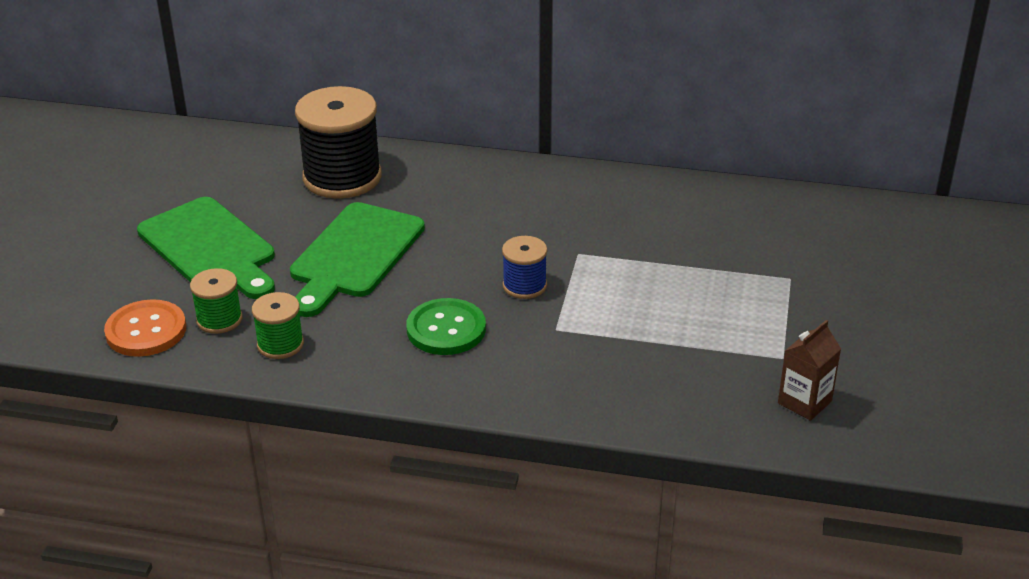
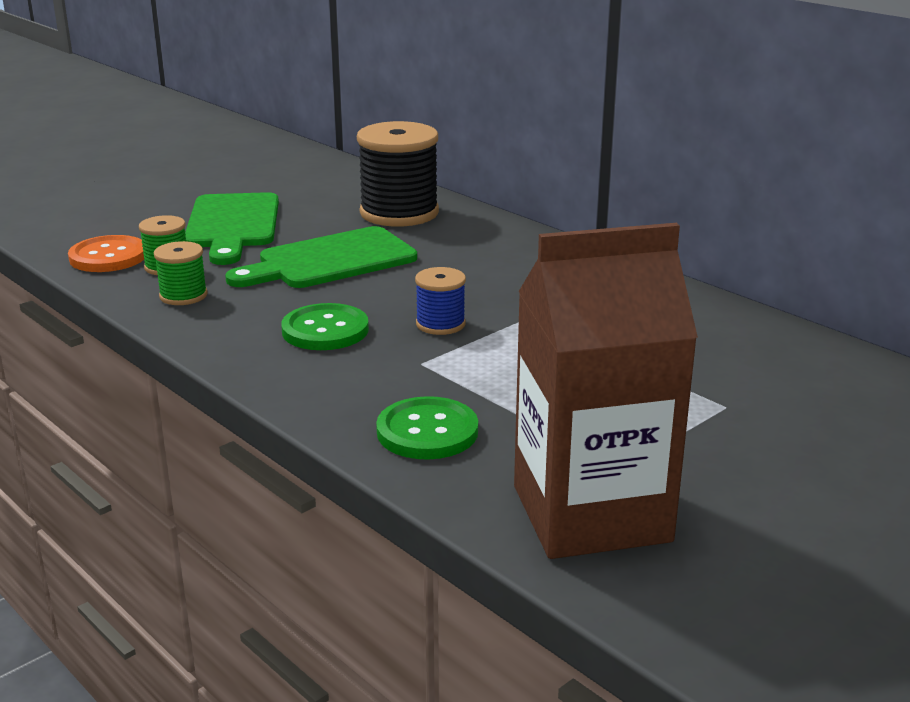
camera: 35 degrees right, 10 degrees down
brown carton [778,320,841,421] -> brown carton [514,223,698,559], size x2.41
none -> green button [376,396,478,460]

